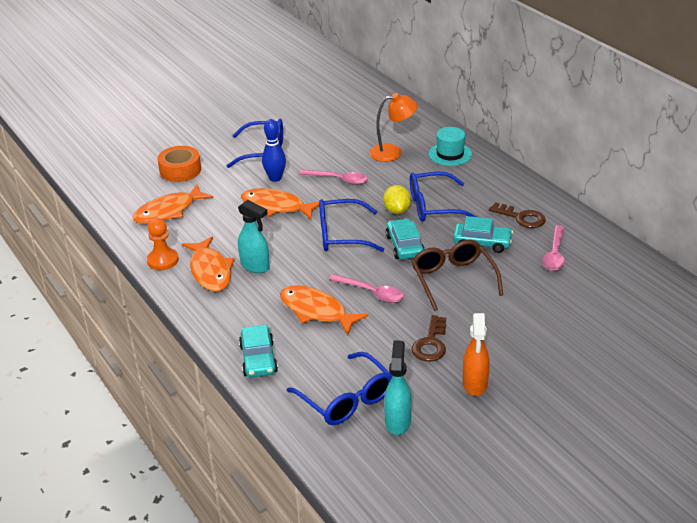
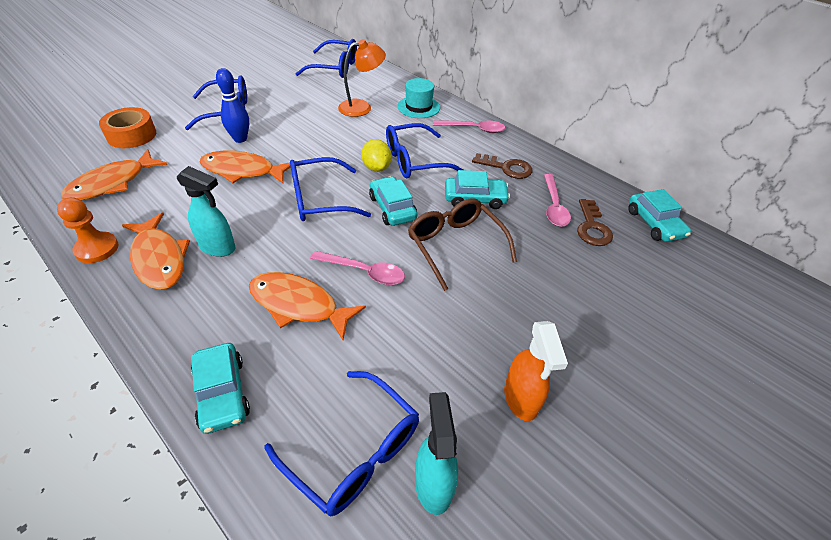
camera: 15 degrees left, 10 degrees up
pink spoon [299,170,368,185] -> pink spoon moved to [433,120,505,133]
brown key [411,315,446,362] -> brown key moved to [577,199,613,246]
none -> blue glasses [296,39,357,78]
none -> turquoise car [629,189,691,242]

